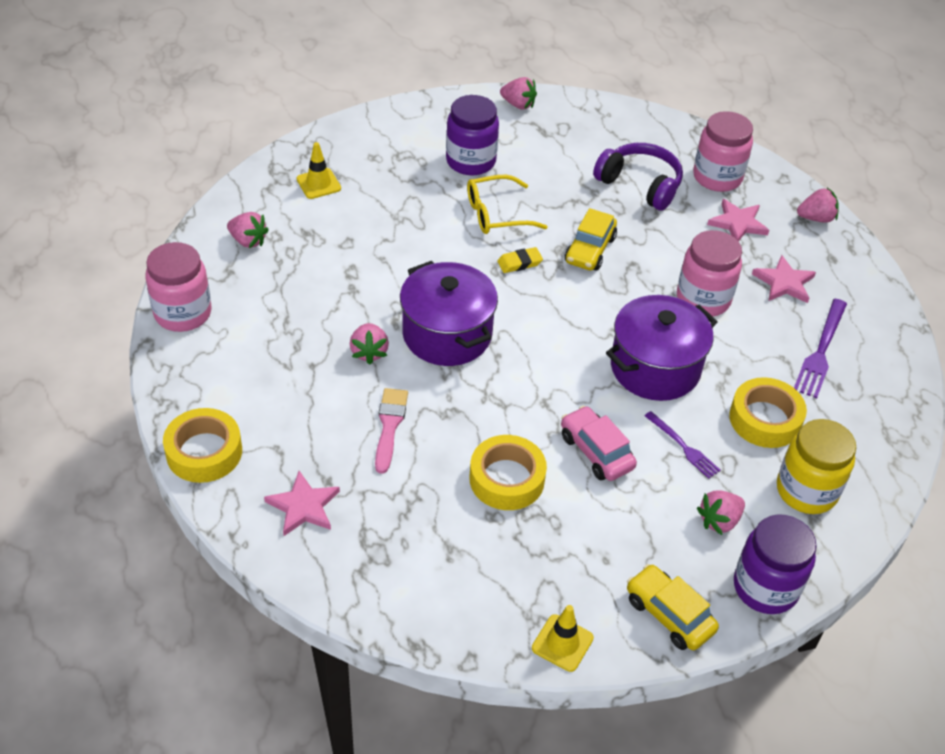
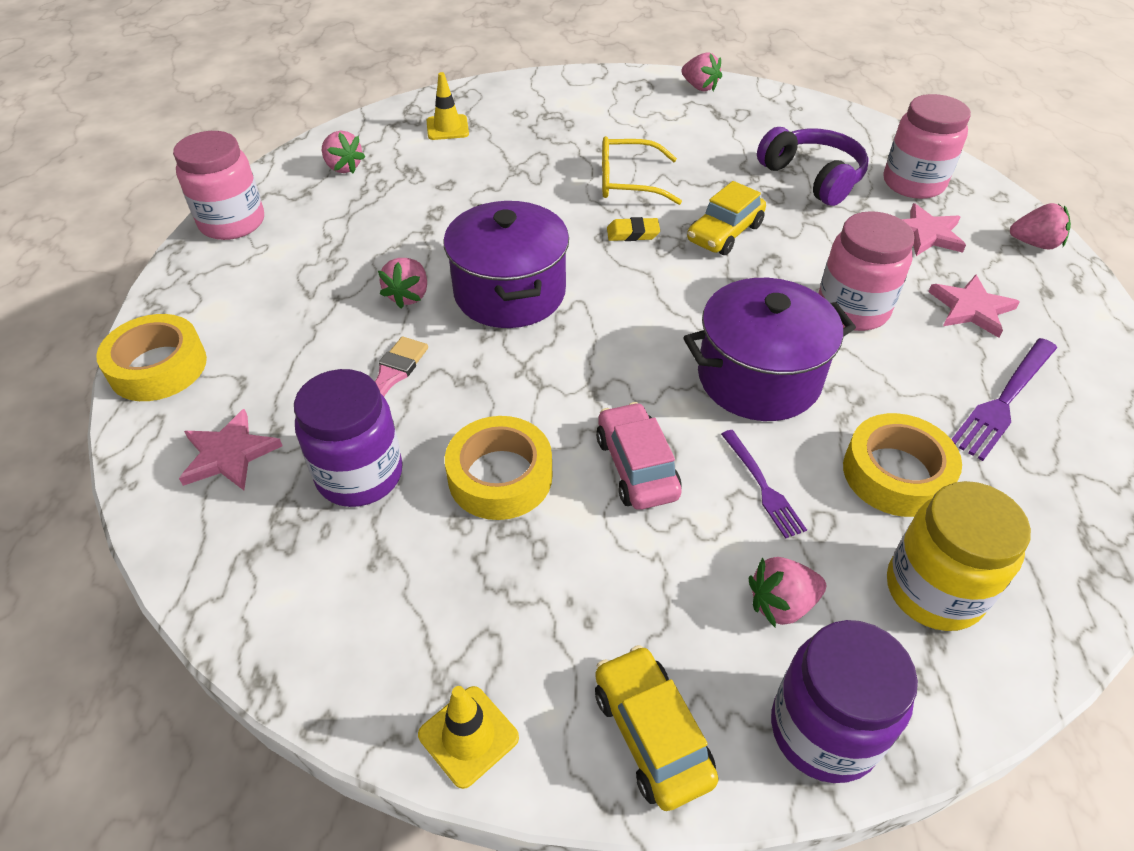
camera: 20 degrees right, 0 degrees up
purple jar [446,95,499,175] -> purple jar moved to [294,369,403,507]

